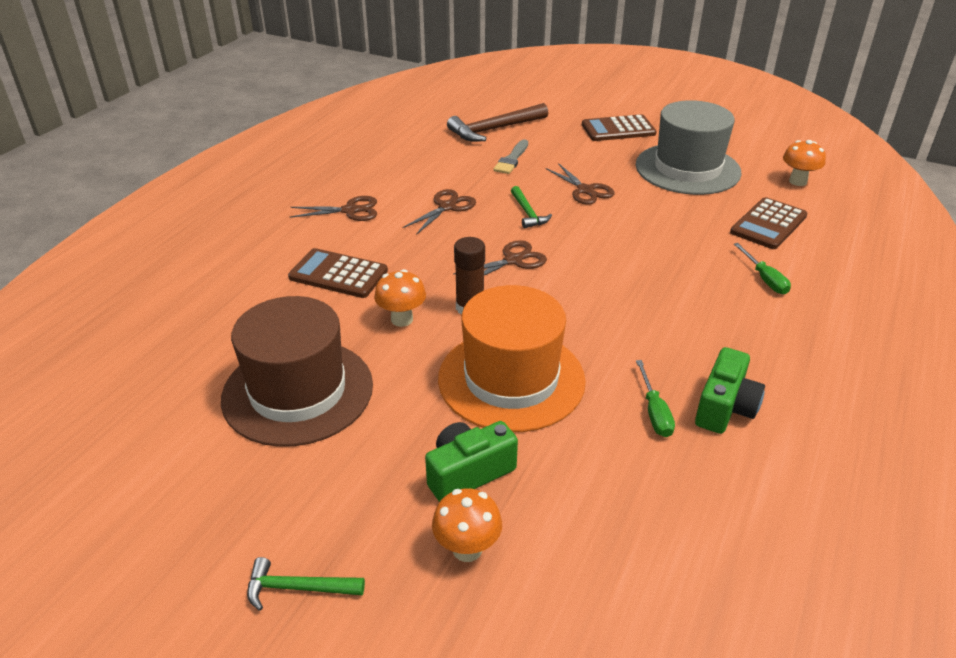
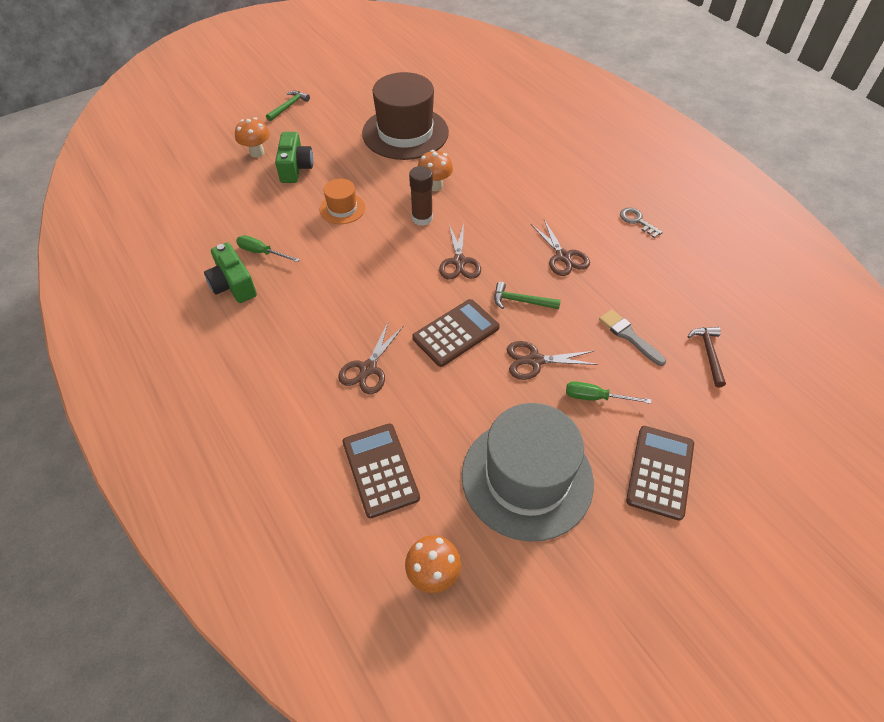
camera: 120 degrees right, 15 degrees up
brown calculator [288,248,388,298] -> brown calculator moved to [412,299,500,367]
brown scissors [290,196,377,221] -> brown scissors moved to [338,323,403,394]
orange hat [438,285,586,432] -> orange hat [320,179,365,224], size x0.47
brown hammer [447,103,548,142] -> brown hammer [688,327,726,387], size x0.57
green screwdriver [734,243,791,294] -> green screwdriver moved to [566,381,651,404]
none -> grey key [620,208,663,238]

